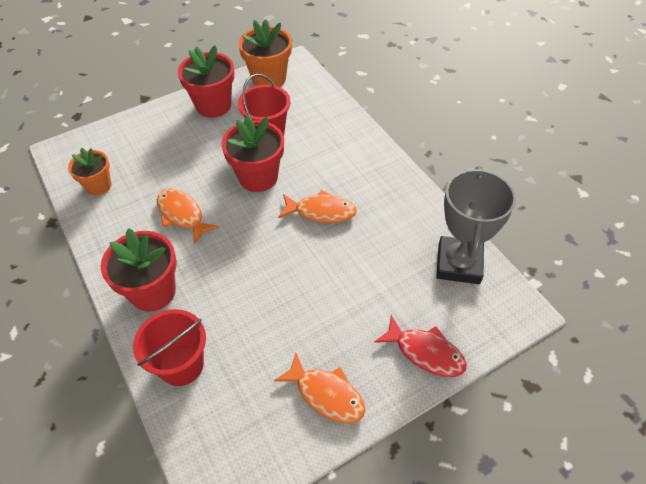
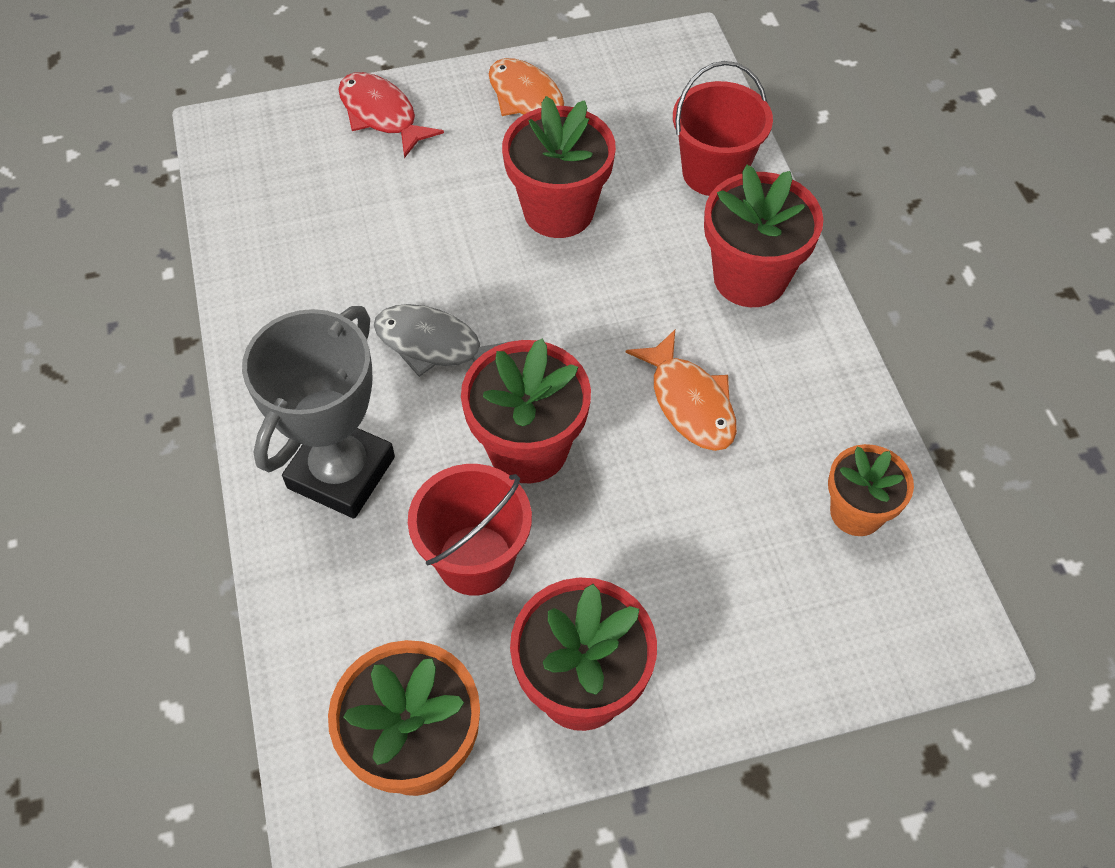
camera: 165 degrees left, 5 degrees up
orange fish [278,190,357,223] -> grey fish [374,304,507,377]
grey trophy [436,166,516,284] -> grey trophy moved to [242,306,395,519]
none -> red flower pot [502,96,616,238]

